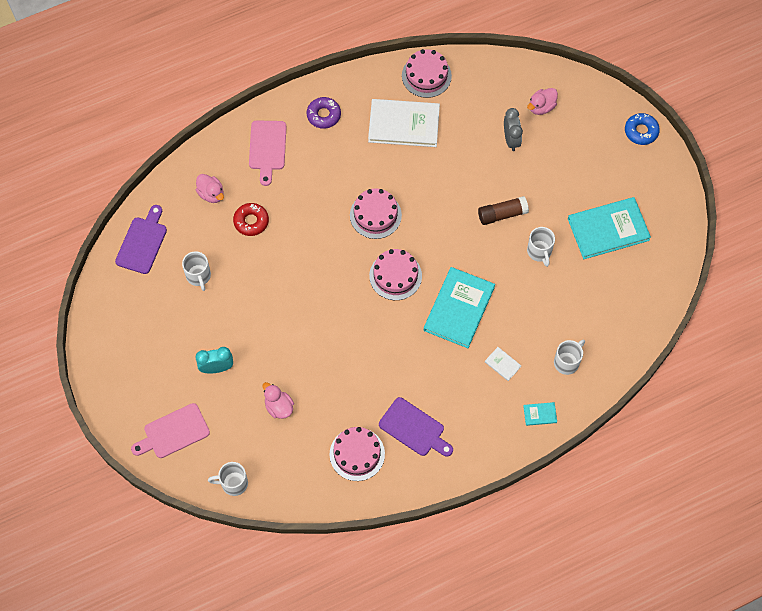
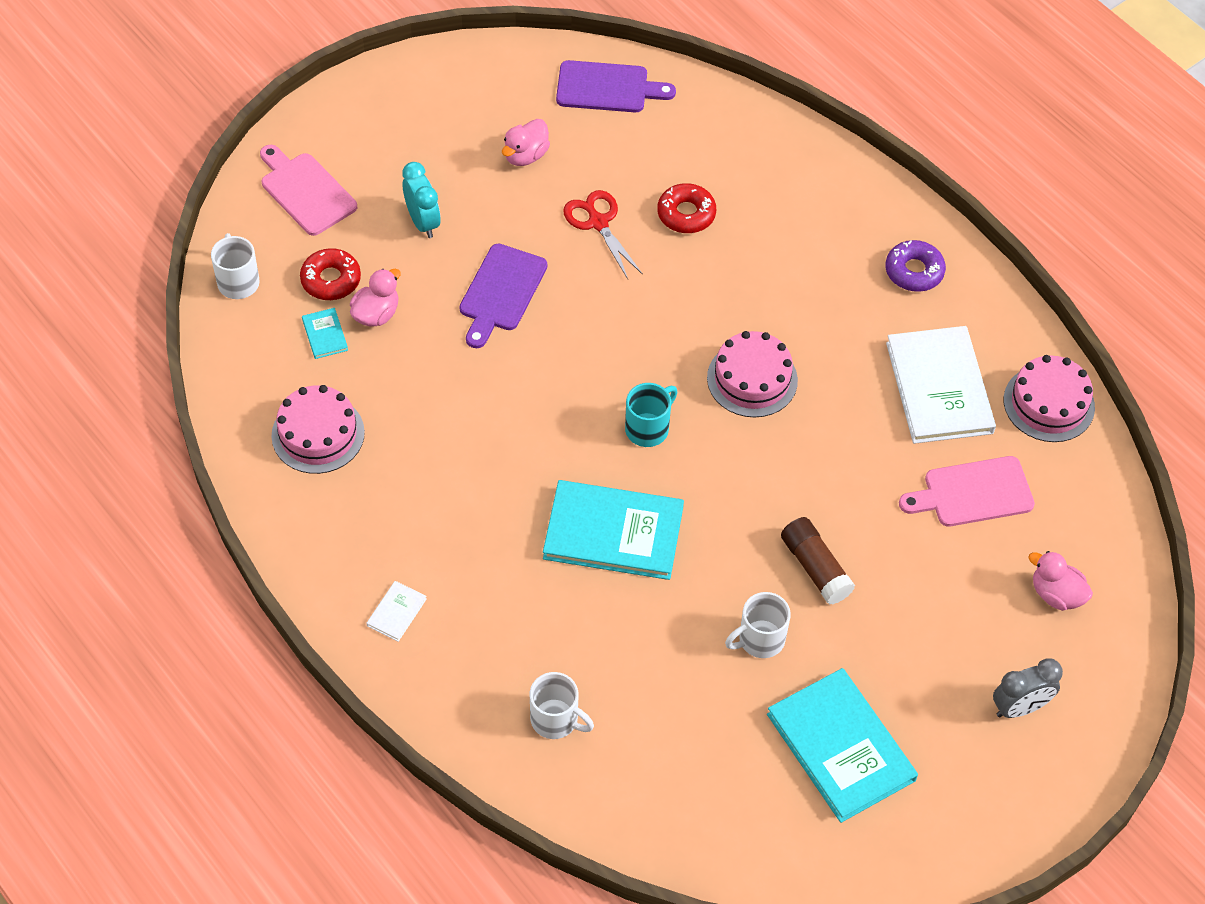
camera: 75 degrees right, 10 degrees down
white mug [182,251,211,291] -> none
pink duck [196,174,224,203] -> pink duck moved to [502,119,550,166]
pink cutting board [249,120,286,186] -> pink cutting board moved to [899,456,1035,527]
pink cake [369,249,422,300] -> turquoise mug [625,383,678,447]
purple cutting board [379,397,453,457] -> purple cutting board moved to [460,243,547,348]
white book [485,347,521,381] -> white book moved to [366,581,426,642]
grey clock [504,108,523,151] -> grey clock moved to [993,658,1063,718]
turquoise book [523,402,557,426] -> turquoise book moved to [302,308,348,359]
blue donut [625,113,660,145] -> none
none -> red donut [300,248,361,300]
none -> red scissors [563,190,643,279]

